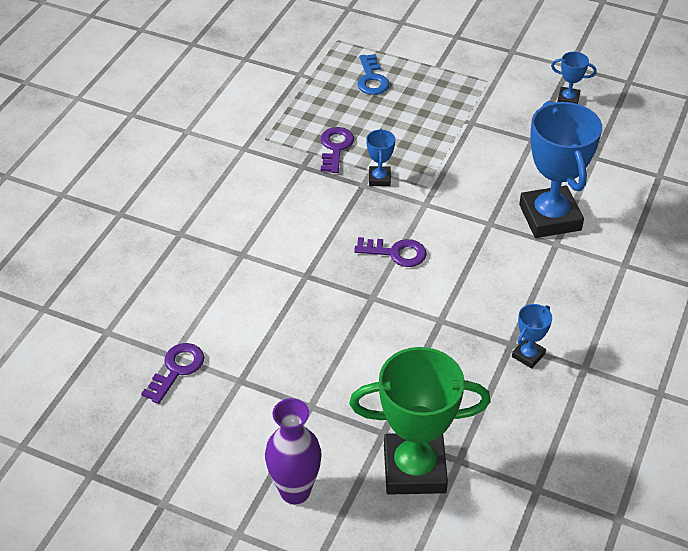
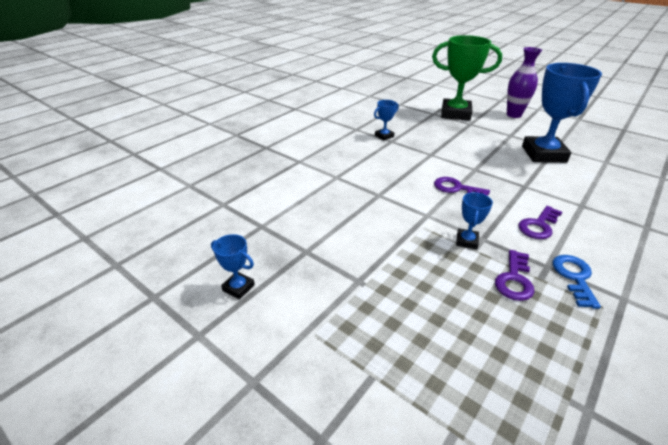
camera: 165 degrees left, 10 degrees down
purple key [141,343,205,404] -> purple key moved to [519,206,562,239]
blue key [357,54,390,95] -> blue key moved to [553,255,601,309]
blue trophy [519,101,602,238] -> blue trophy moved to [522,63,602,163]

